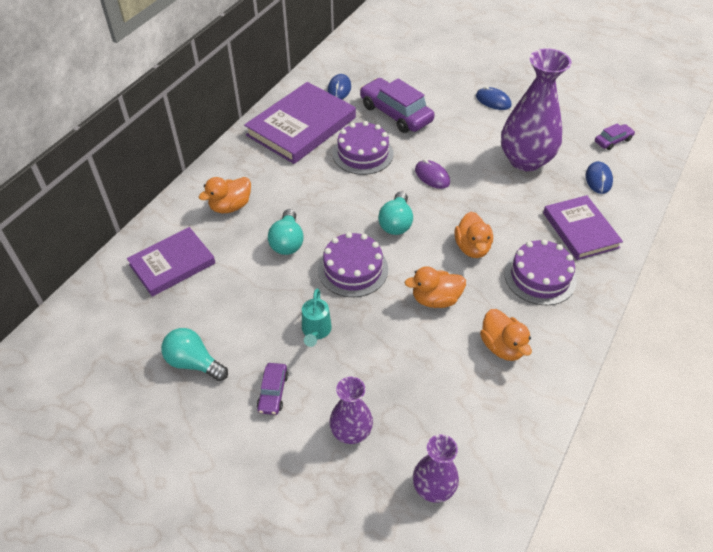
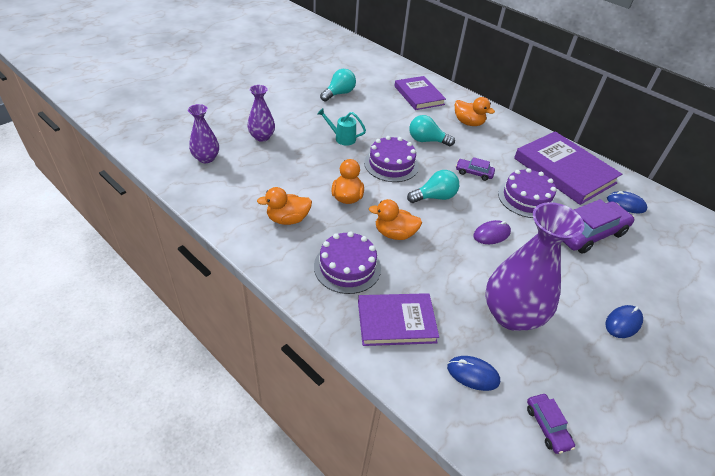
camera: 100 degrees right, 5 degrees down
orange duck [199,177,251,213] -> orange duck turned 150 degrees clockwise [455,97,495,126]
purple car [257,363,288,415] -> purple car moved to [456,157,495,181]
turquoise light bulb [378,191,413,235] -> turquoise light bulb turned 135 degrees clockwise [407,170,459,203]

